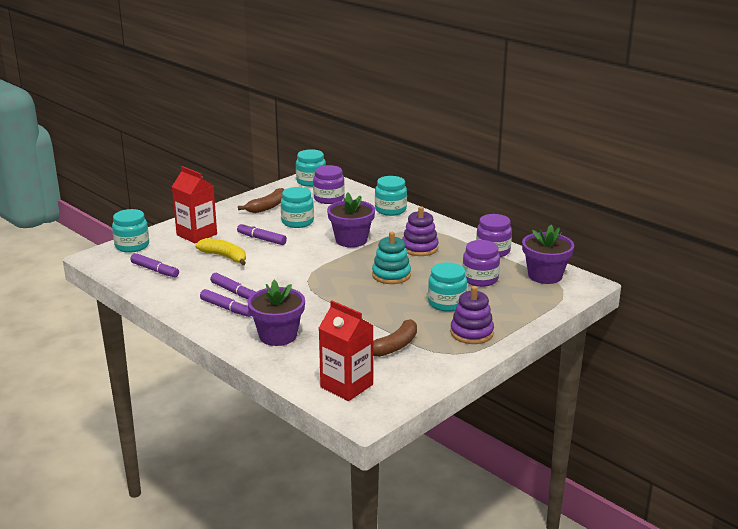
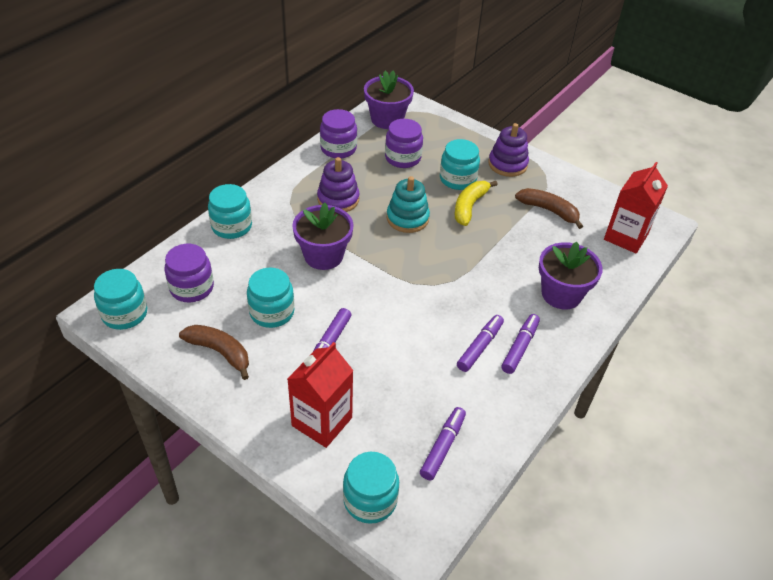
camera: 100 degrees left, 20 degrees up
yellow banana [195,238,246,266] -> yellow banana moved to [455,181,498,226]

